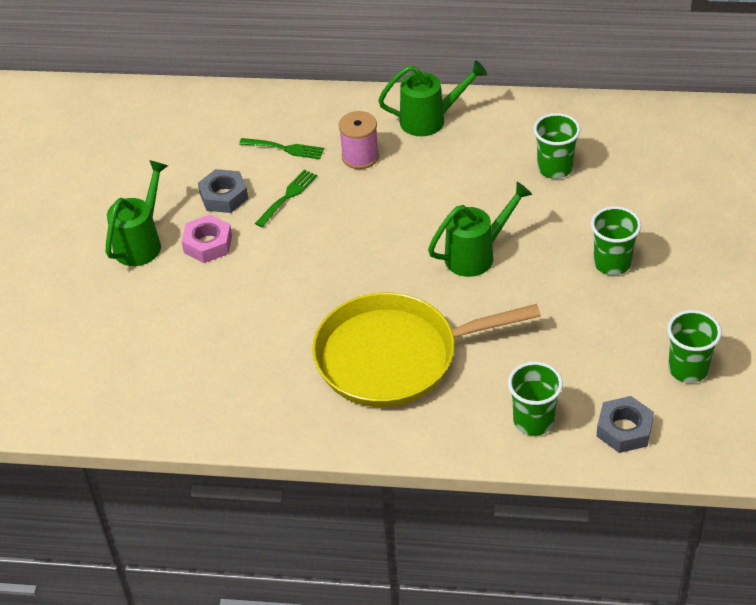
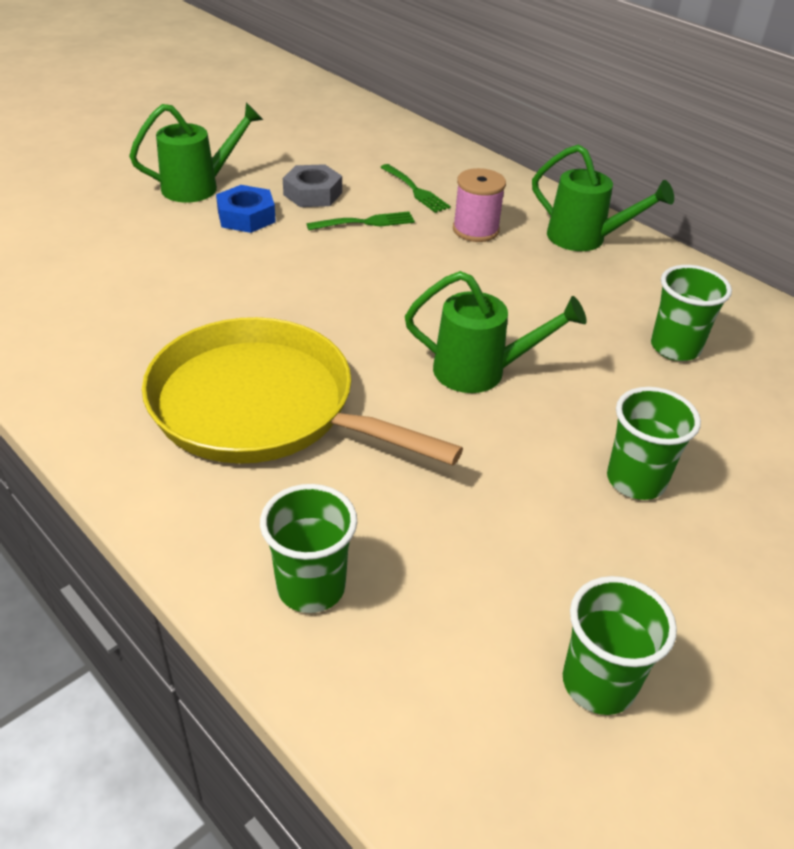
camera: 35 degrees right, 5 degrees down
pink nut [182,215,232,263] -> blue nut [216,185,276,233]
grey nut [596,396,654,453] -> none

